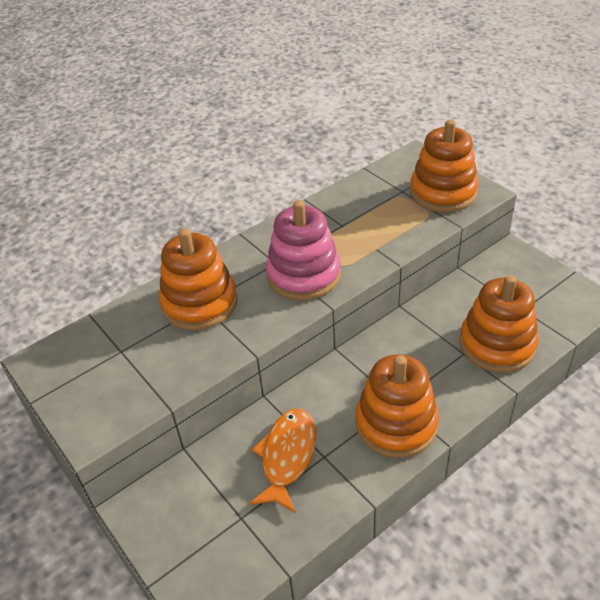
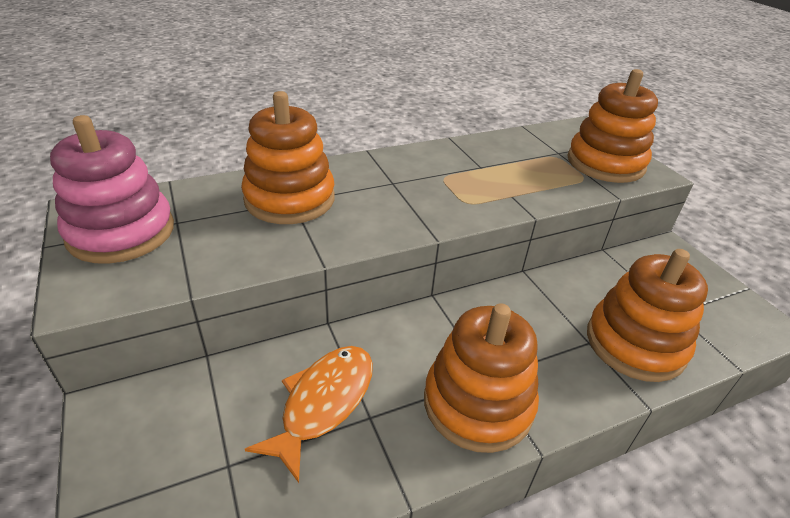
camera: 10 degrees right, 5 degrees down
pink stacking toy [266,200,341,301] -> pink stacking toy moved to [50,115,174,264]

